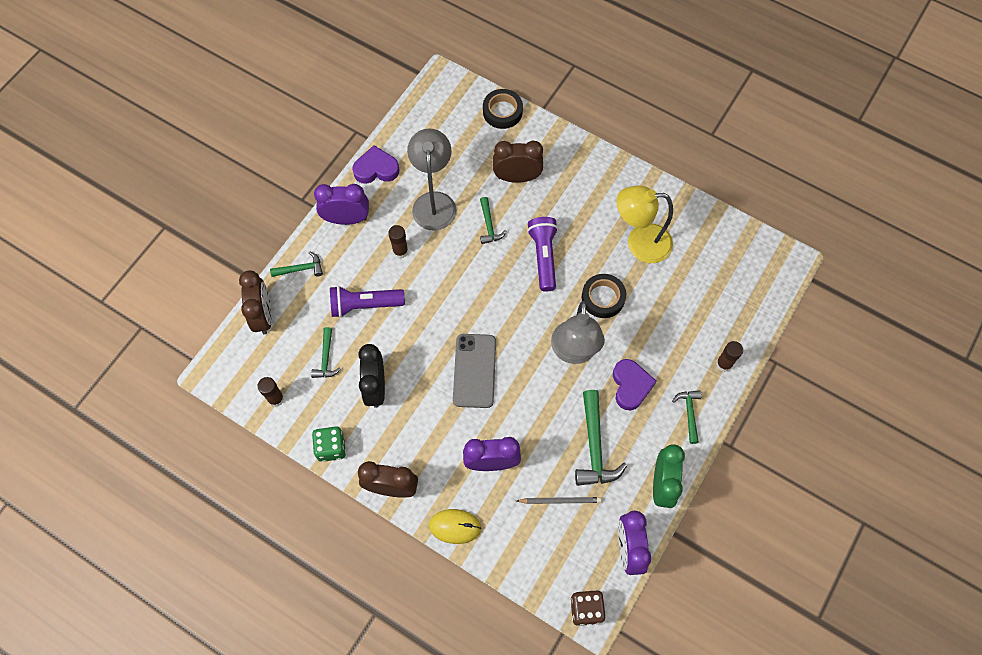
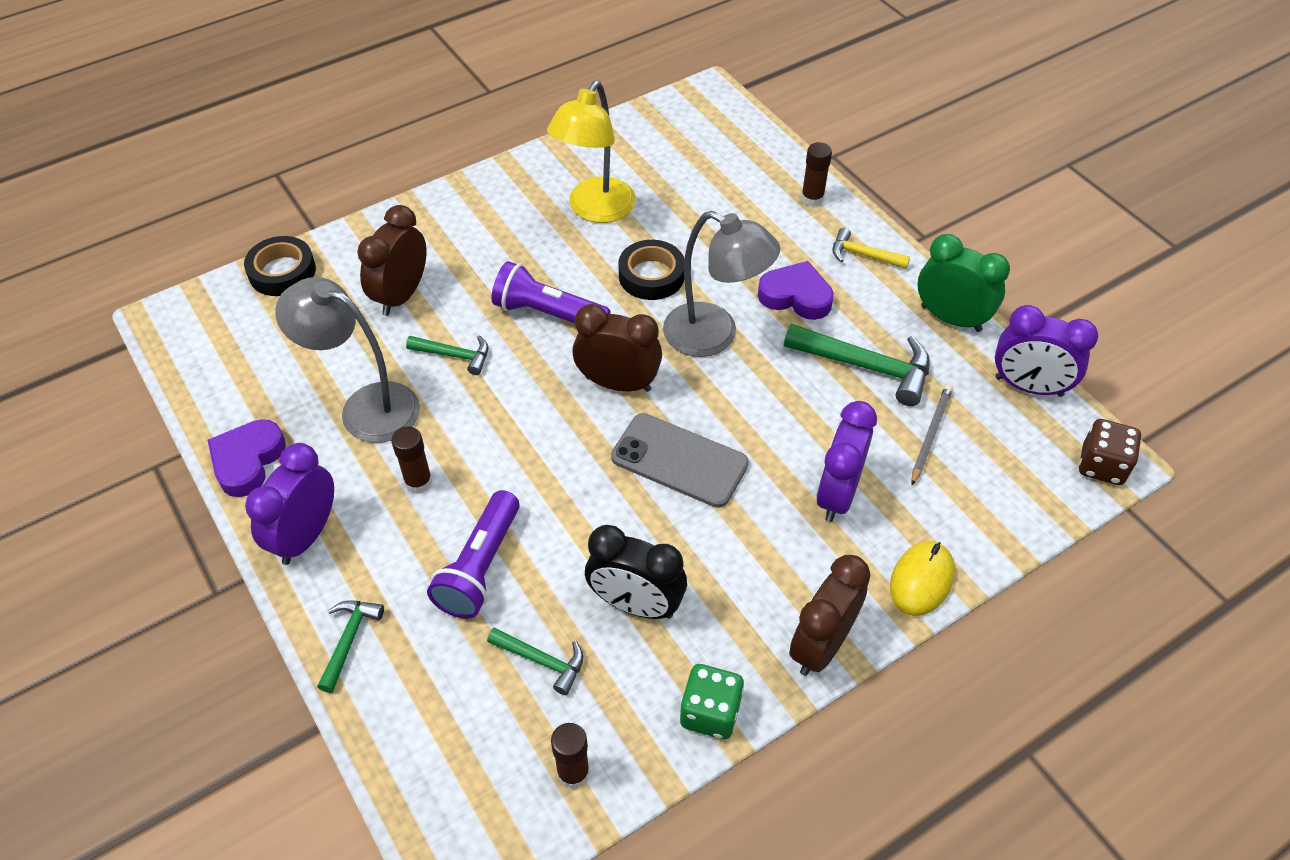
camera: 65 degrees left, 15 degrees down
brown clock [239,270,272,335] -> brown clock moved to [572,304,662,392]
green hammer [672,390,701,444] -> yellow hammer [833,228,910,269]

